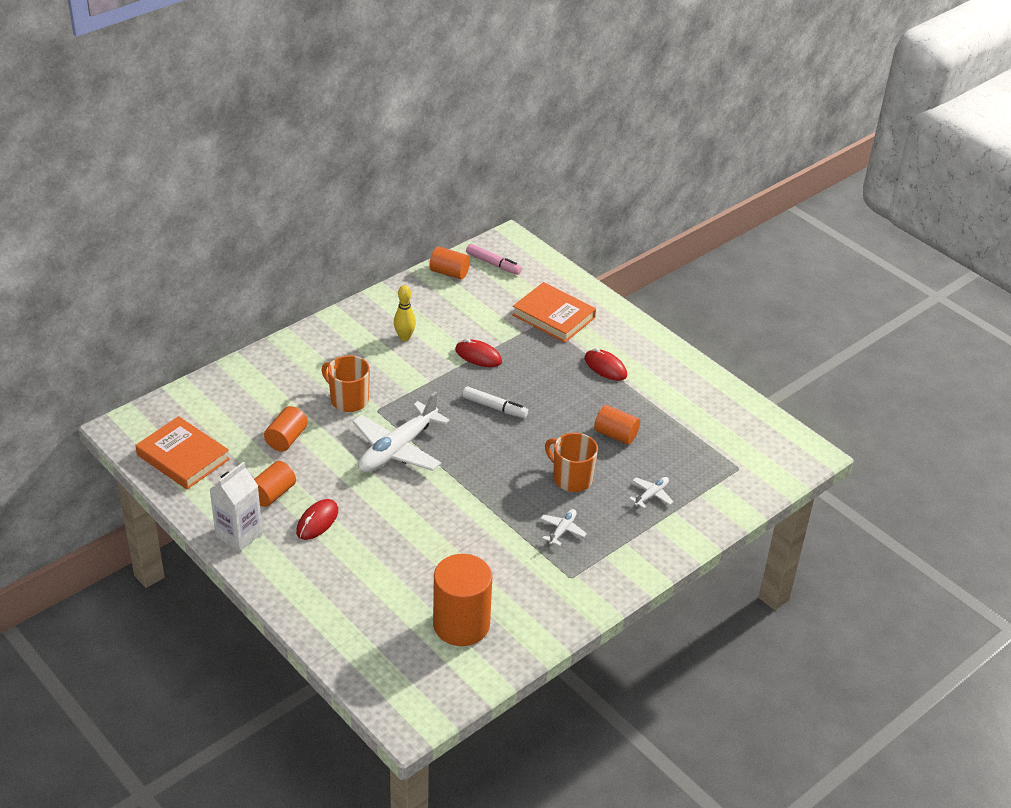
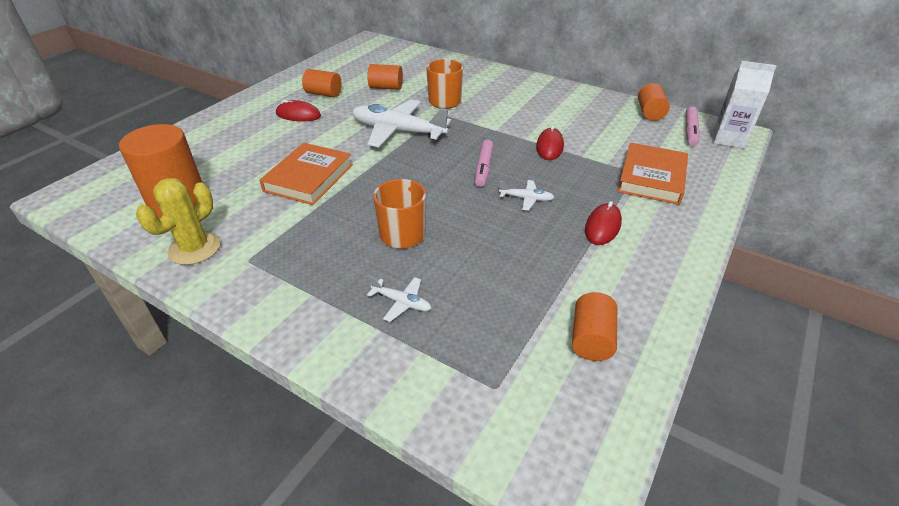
camera: 75 degrees right, 0 degrees up
orange book [135,416,230,489] -> orange book moved to [259,143,353,205]
white carton [209,462,262,552] -> white carton moved to [714,61,777,149]
yellow bowling pin [394,285,416,341] -> none
white marker [462,387,528,418] -> pink marker [475,140,494,187]
white plane [540,509,587,546] -> white plane moved to [499,180,554,211]
orange cylinder [594,405,640,445] -> orange cylinder moved to [572,292,617,361]
none -> yellow cactus [136,178,221,265]

